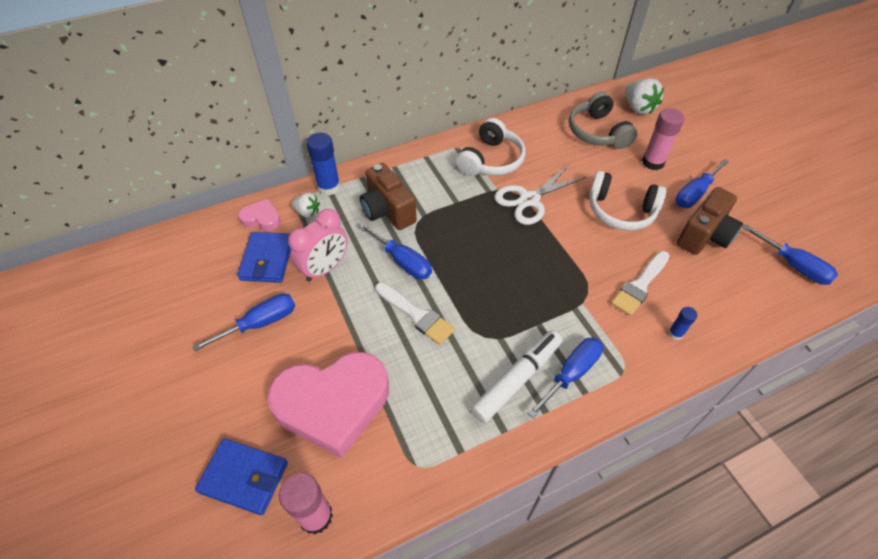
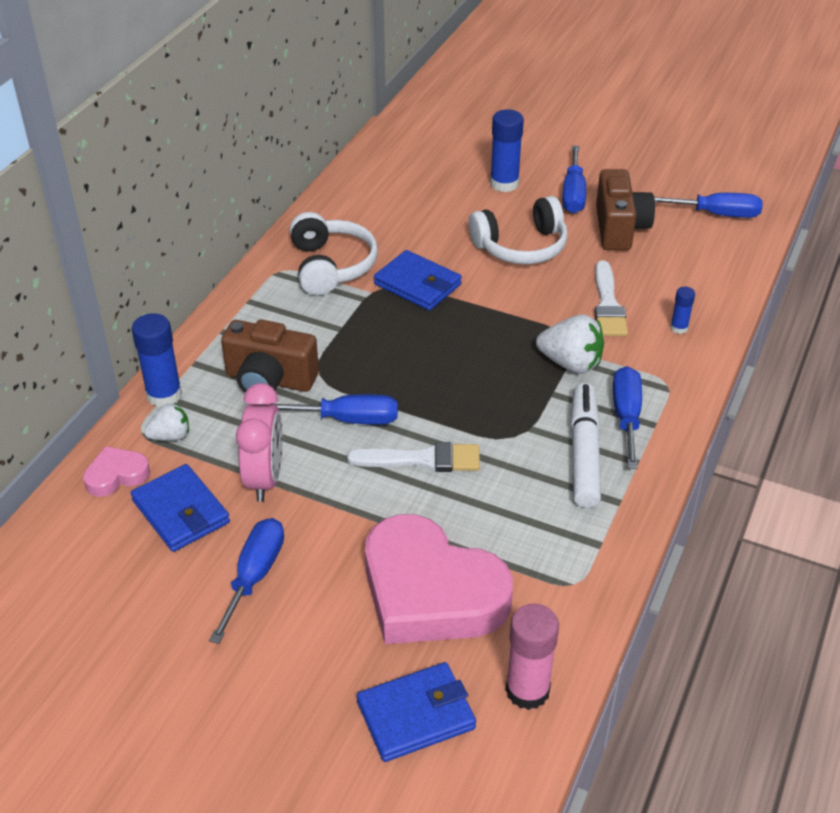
camera: 40 degrees left, 10 degrees down
pink heart [267,352,389,458] -> pink heart turned 90 degrees clockwise [365,514,513,644]
white scissors [494,165,586,225] -> blue wallet [374,250,462,311]
grey headphones [569,92,637,149] -> none
white strawberry [625,78,664,114] -> white strawberry moved to [536,314,604,374]
pink glue stick [642,108,684,170] -> blue glue stick [490,109,524,192]

